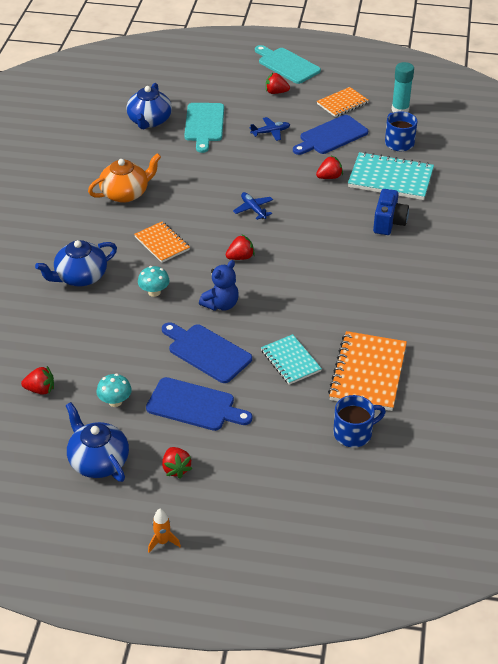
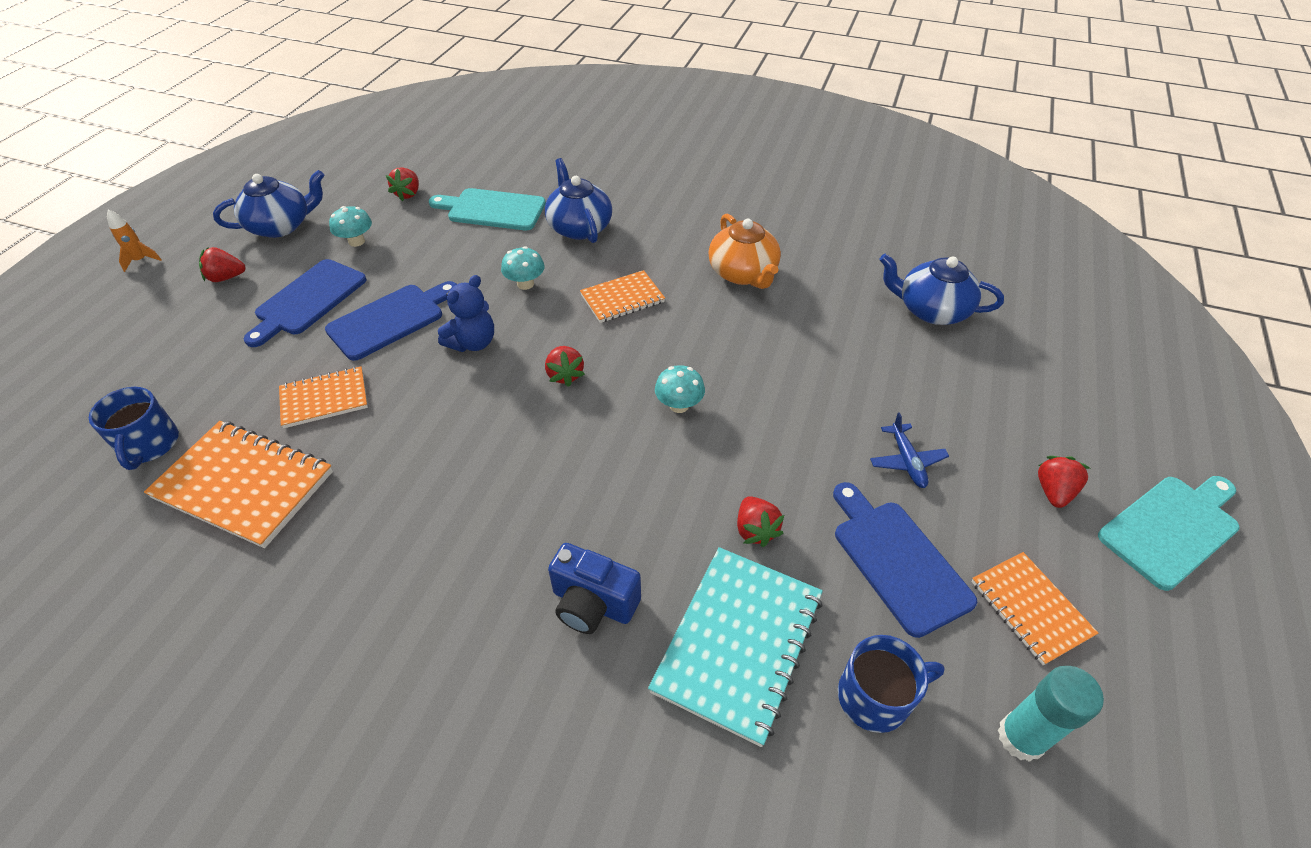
camera: 100 degrees right, 5 degrees up
turquoise cutting board [184,103,224,153] -> turquoise cutting board moved to [429,188,546,230]
blue teddy bear [199,260,239,311] -> blue teddy bear turned 105 degrees counterclockwise [438,275,494,352]
blue plane [233,192,273,220] -> turquoise mushroom [655,365,705,413]
turquoise notebook [261,334,322,385] -> orange notebook [279,366,368,428]

